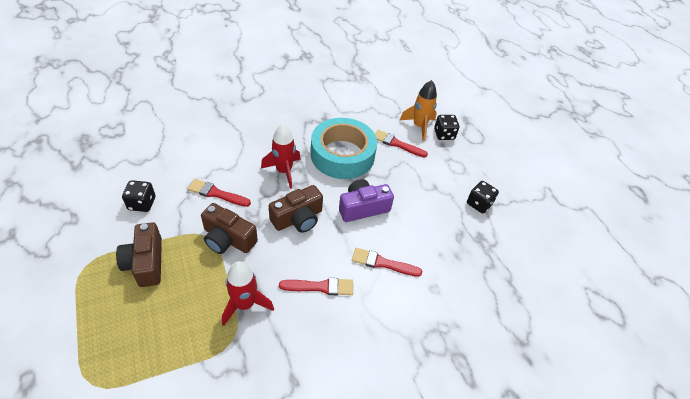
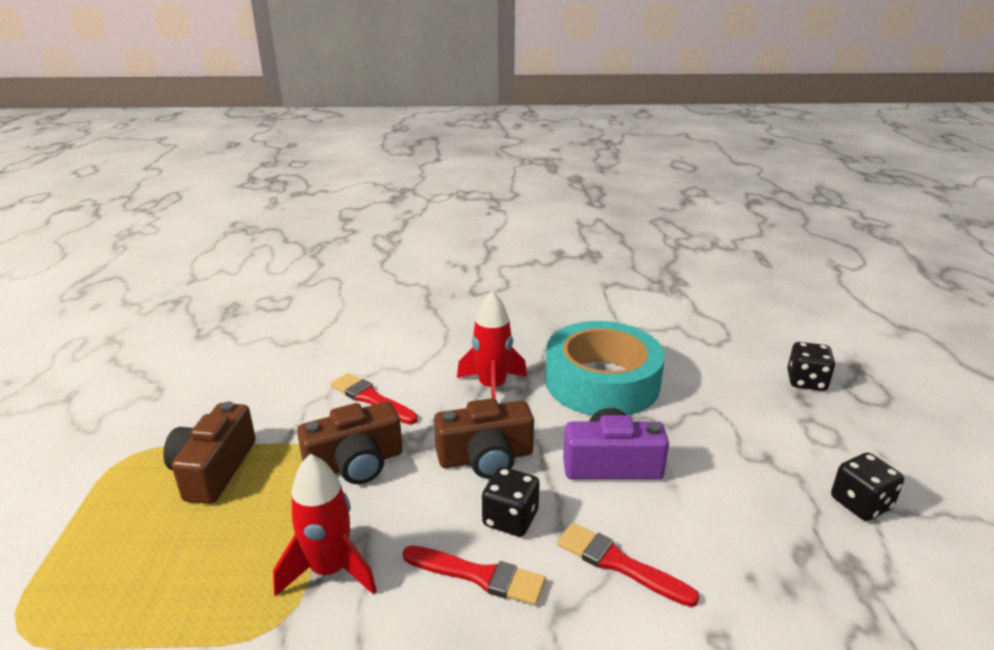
camera: 25 degrees right, 20 degrees down
black dice [122,180,155,212] -> black dice moved to [482,467,540,537]
brown camera [201,203,258,254] -> brown camera turned 75 degrees counterclockwise [297,402,403,484]
red brush [375,130,428,158] -> none
orange rocket [400,80,437,141] -> none

